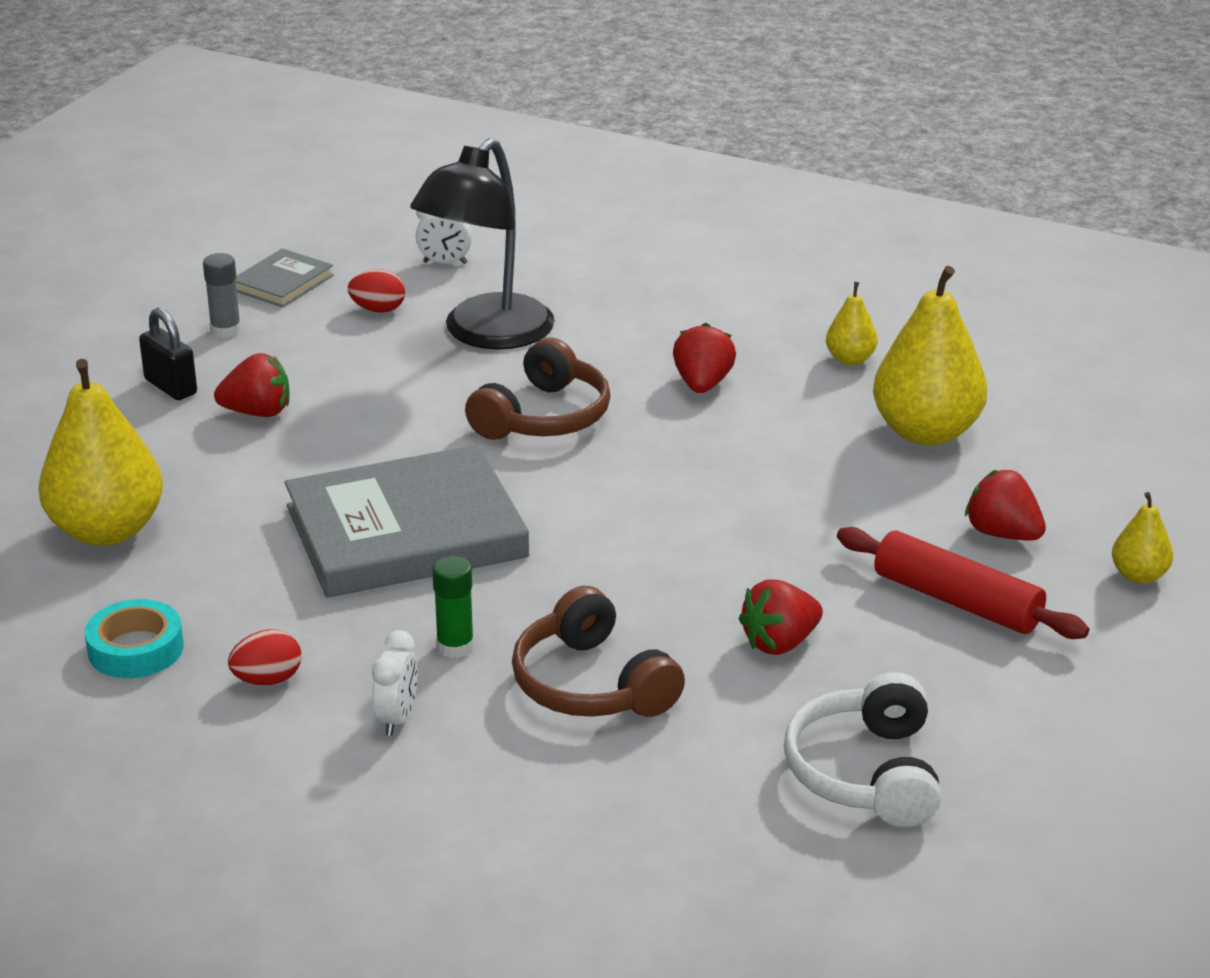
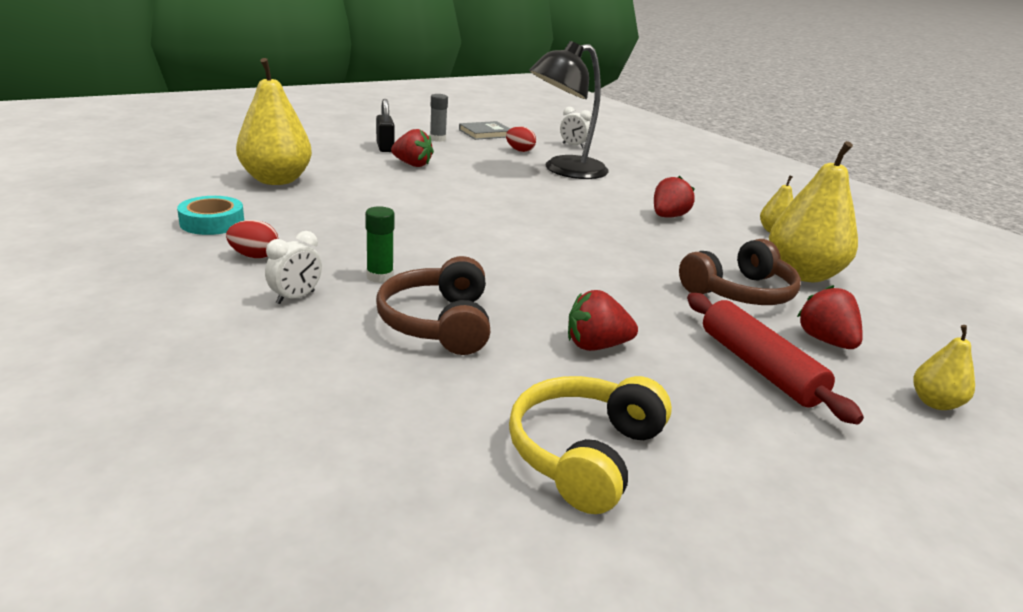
camera: 25 degrees right, 5 degrees down
grey book [285,445,529,598] -> none
brown headphones [465,338,611,440] -> brown headphones moved to [679,239,801,305]
white headphones [784,672,941,827] -> yellow headphones [509,376,672,514]

